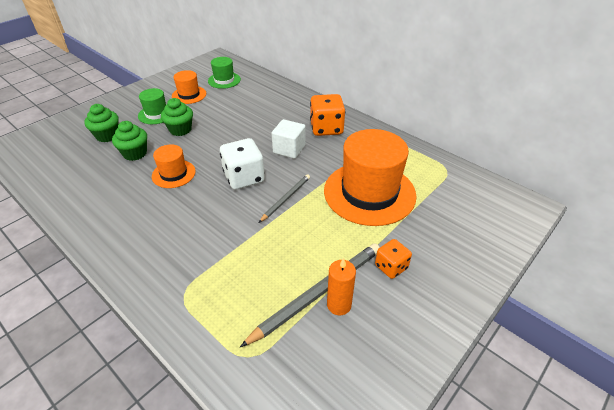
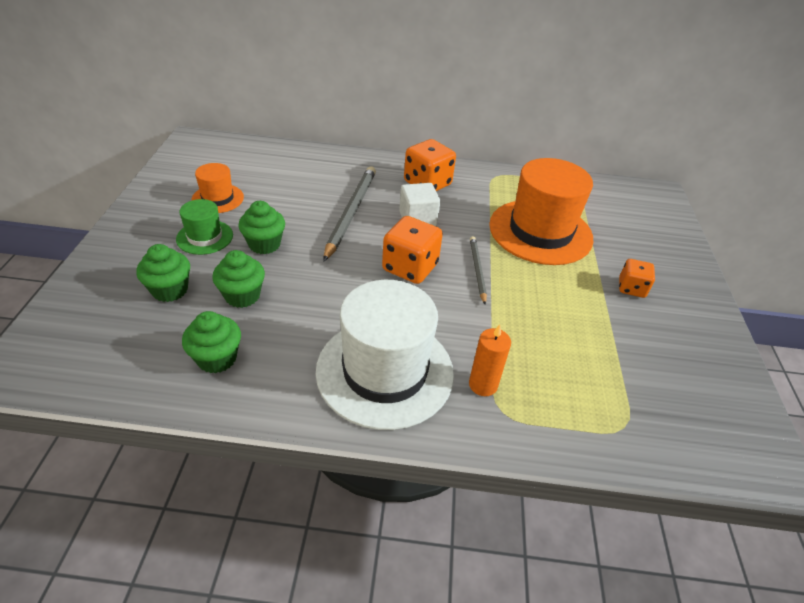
camera: 40 degrees left, 0 degrees up
orange hat [152,145,196,188] -> none
green hat [208,57,241,89] -> none
white dice [220,138,265,190] -> orange dice [382,216,443,284]
grey pencil [240,243,380,347] -> grey pencil moved to [323,166,376,262]
orange candle [327,258,356,315] -> orange candle moved to [469,325,511,396]
none -> green cupcake [182,311,241,373]
none -> white hat [316,280,454,430]

